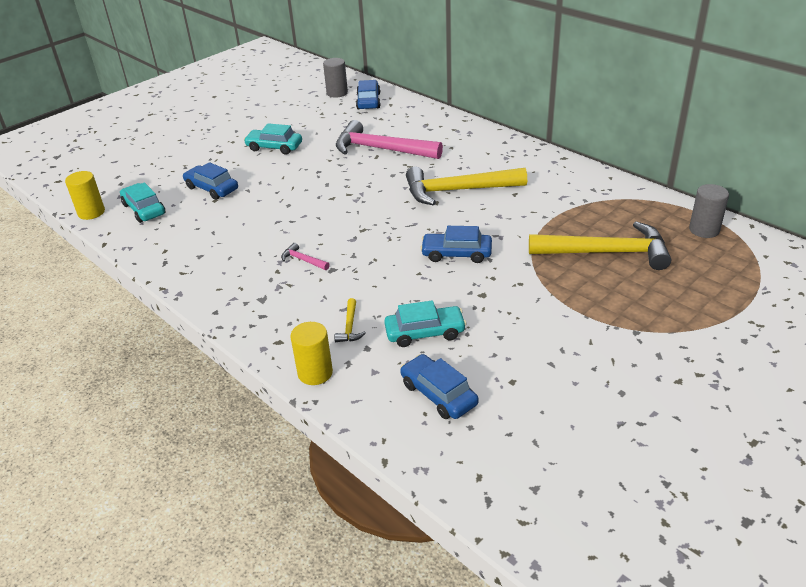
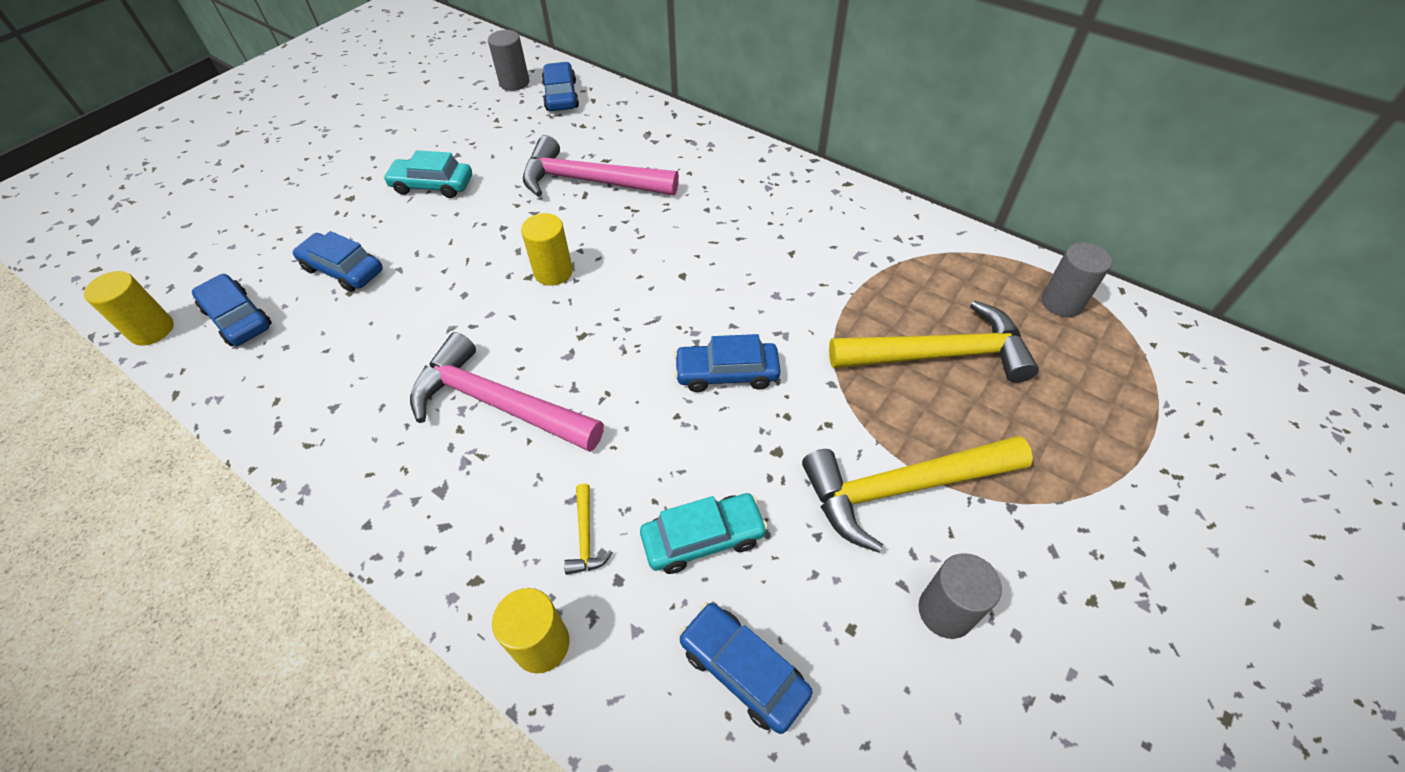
camera: 10 degrees left, 15 degrees up
turquoise car [120,182,165,223] -> blue car [192,274,272,346]
pink hammer [281,243,330,270] -> pink hammer [410,332,604,452], size x2.46
yellow hammer [406,167,527,205] -> yellow hammer moved to [802,436,1033,553]
none -> yellow cylinder [521,213,573,286]
none -> grey cylinder [918,553,1002,639]

